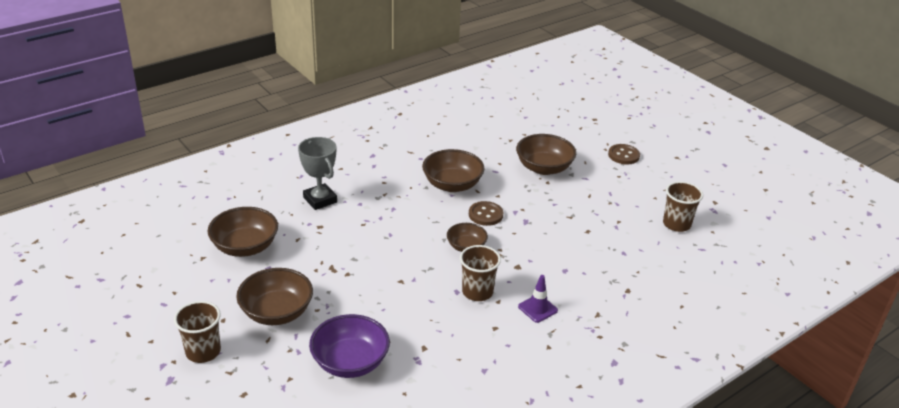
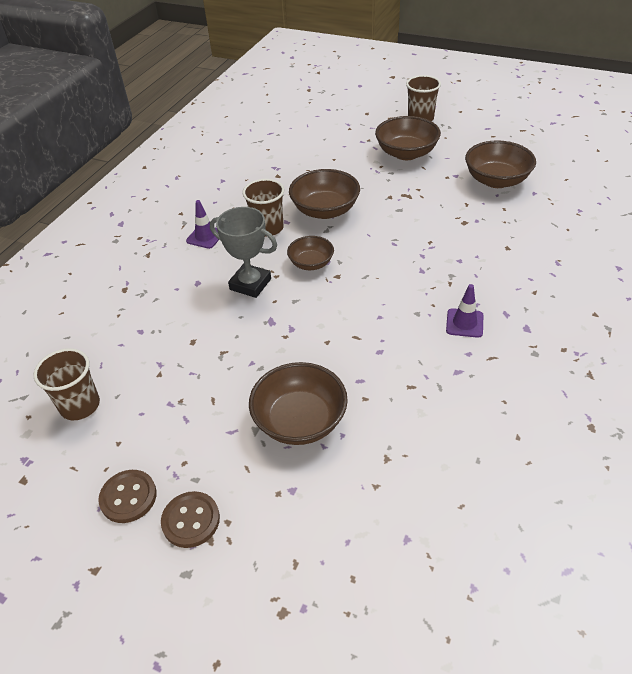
camera: 155 degrees right, 10 degrees up
grey trophy [298,137,337,210] -> grey trophy moved to [210,207,277,298]
purple bowl [309,314,390,378] -> none
brown bowl [422,149,485,192] -> brown bowl moved to [289,169,360,219]
brown button [469,201,503,226] -> brown button moved to [98,470,157,523]
none -> purple traffic cone [446,284,483,338]

